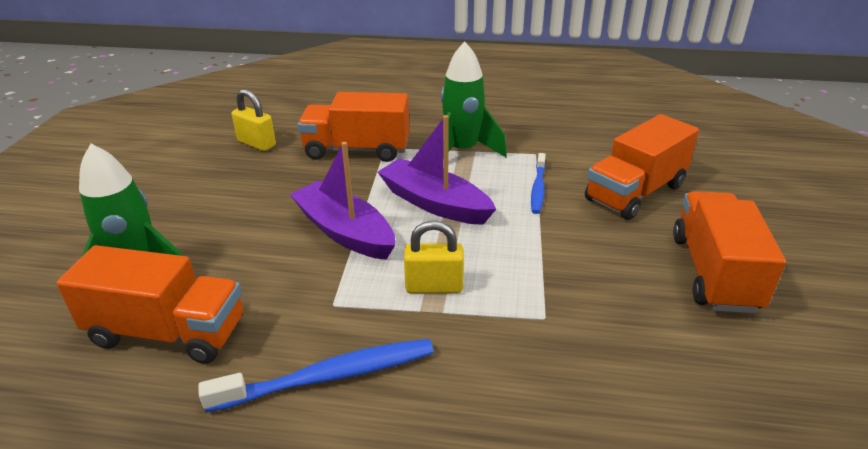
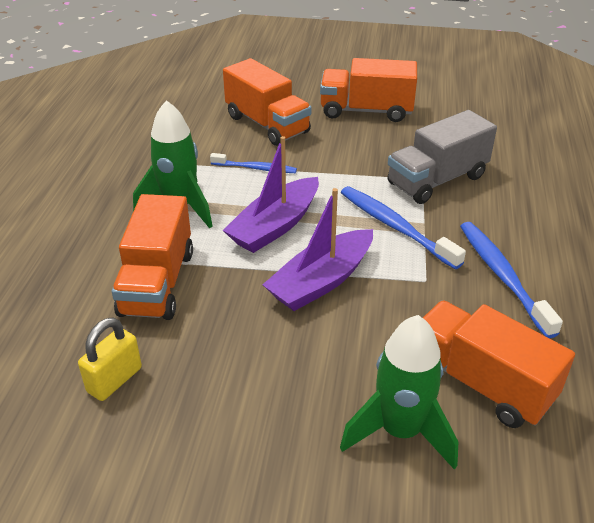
camera: 90 degrees left, 5 degrees up
orange truck [56,245,243,364] -> orange truck turned 60 degrees counterclockwise [423,300,575,428]
yellow padlock [404,220,464,293] -> blue toothbrush [341,186,466,269]
none -> grey truck [387,110,497,204]

